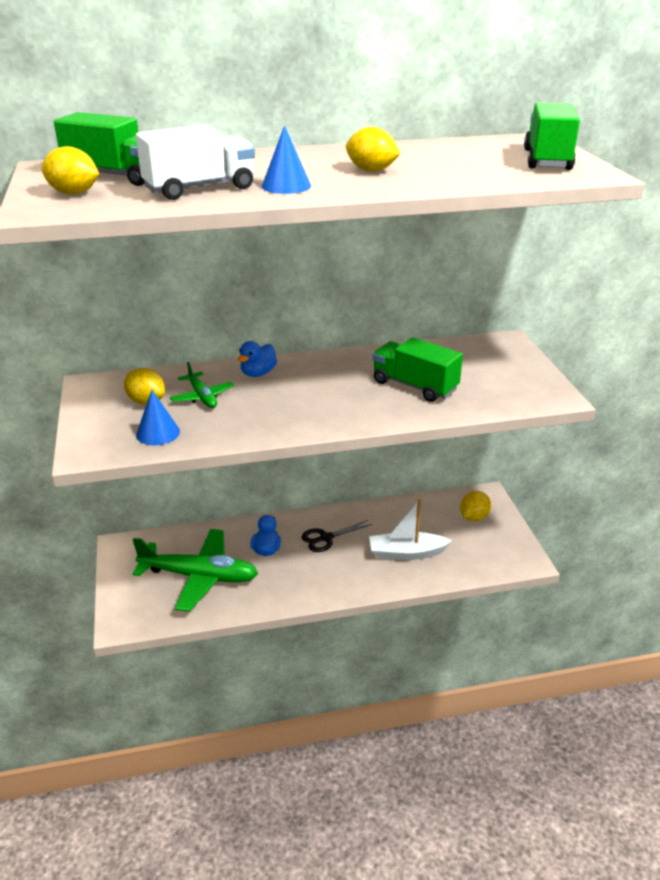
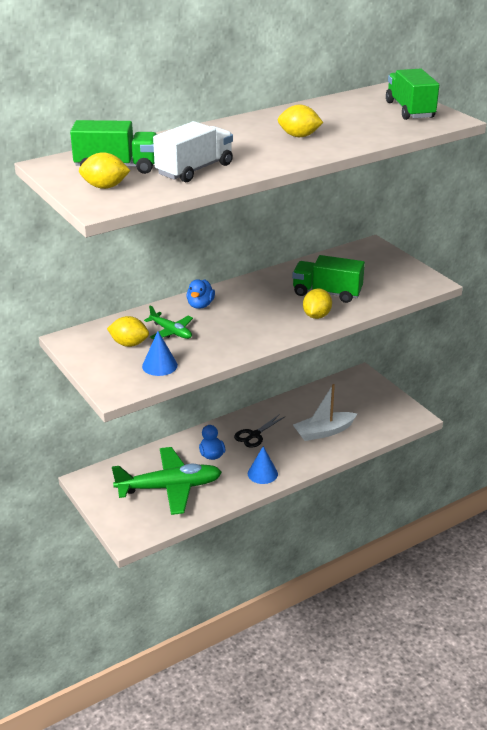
camera: 20 degrees left, 0 degrees up
blue cone [262,125,311,194] -> blue cone moved to [248,446,278,484]
yellow lemon [460,491,491,521] -> yellow lemon moved to [303,288,332,319]

